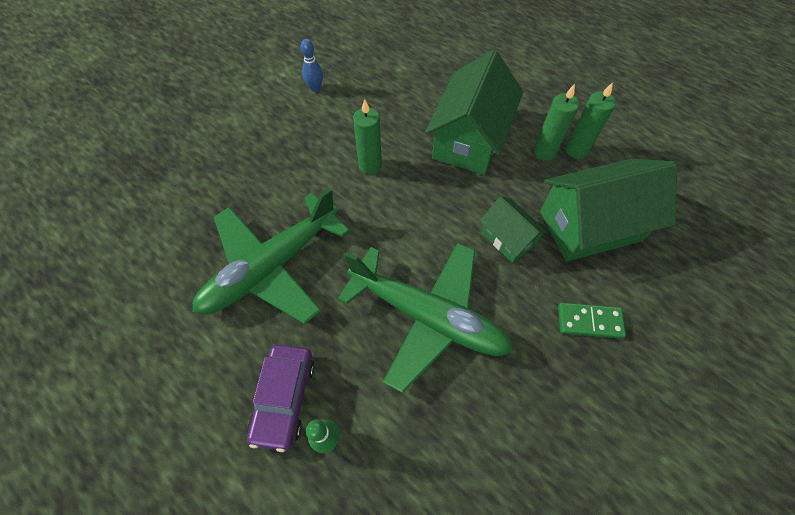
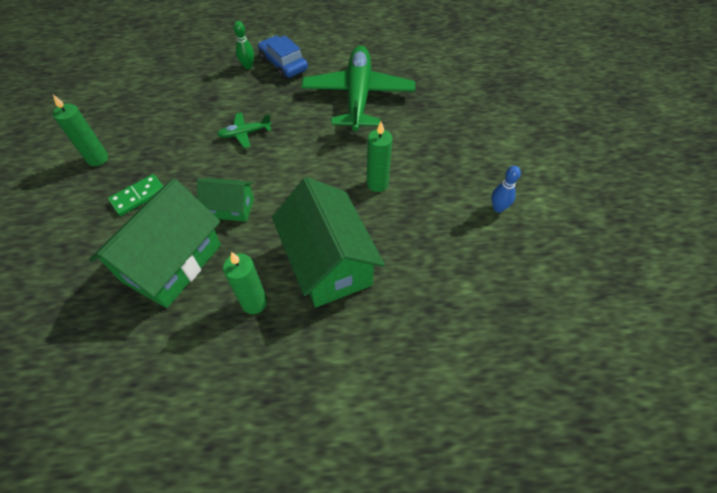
camera: 135 degrees right, 5 degrees down
purple car [247,345,315,452] -> blue car [258,35,308,79]
green plane [338,242,513,393] -> green plane [217,112,272,148], size x0.42
green candle [566,82,616,159] -> green candle moved to [53,95,108,166]

